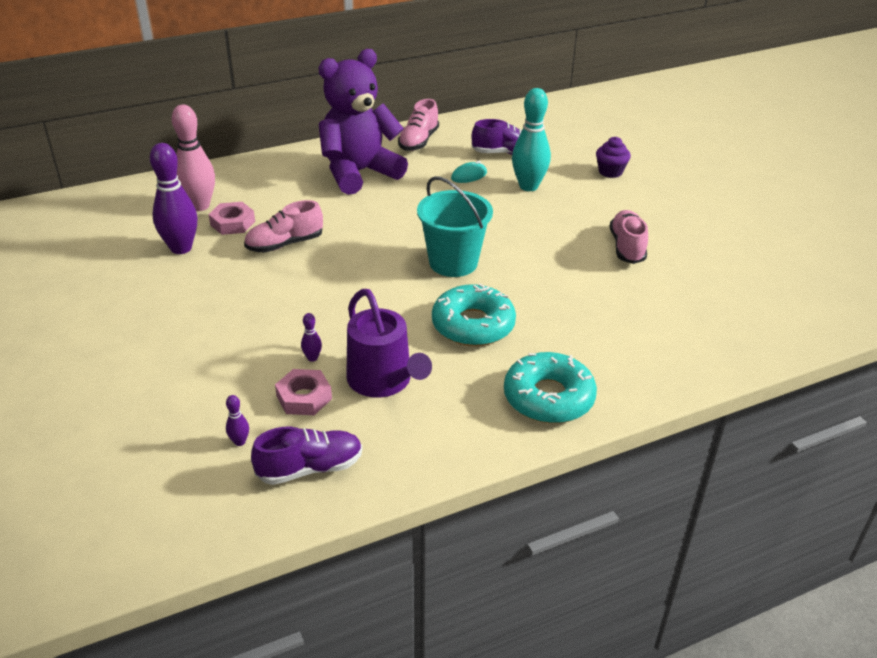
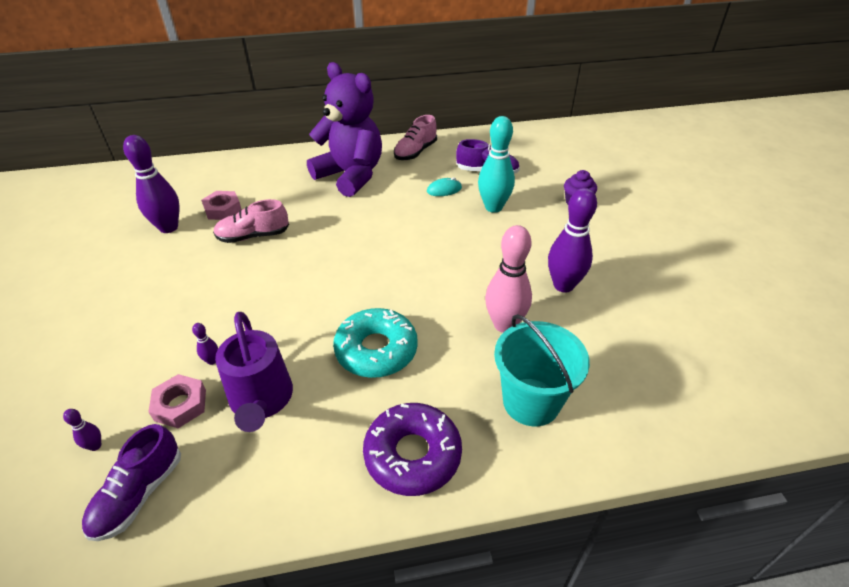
camera: 15 degrees right, 5 degrees up
pink bowling pin [172,105,215,211] -> pink bowling pin moved to [485,225,532,333]
purple shoe [251,427,362,485] -> purple shoe turned 120 degrees clockwise [82,424,181,541]
purple teddy bear [319,49,408,195] -> purple teddy bear turned 60 degrees clockwise [307,62,382,197]
turquoise bucket [417,176,493,277] -> turquoise bucket moved to [494,314,590,426]
turquoise donut [504,352,597,423] -> purple donut [363,403,462,496]
pink shoe [610,210,648,264] -> purple bowling pin [548,188,597,293]

